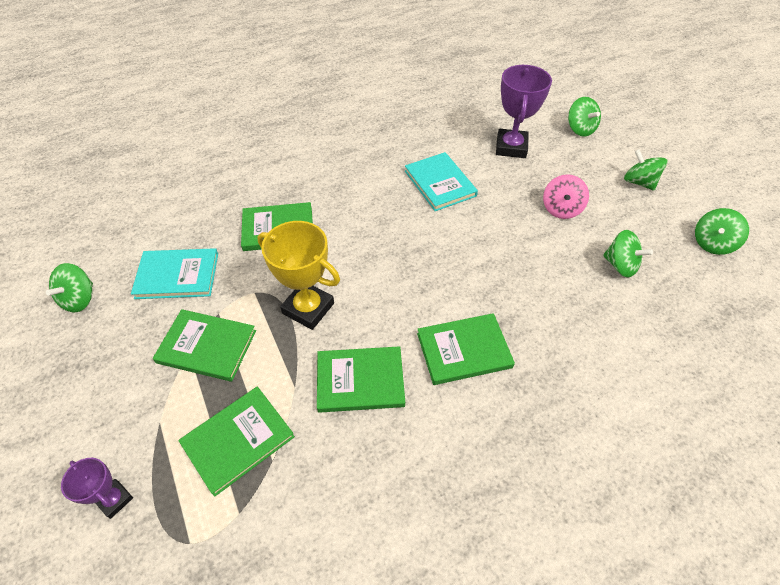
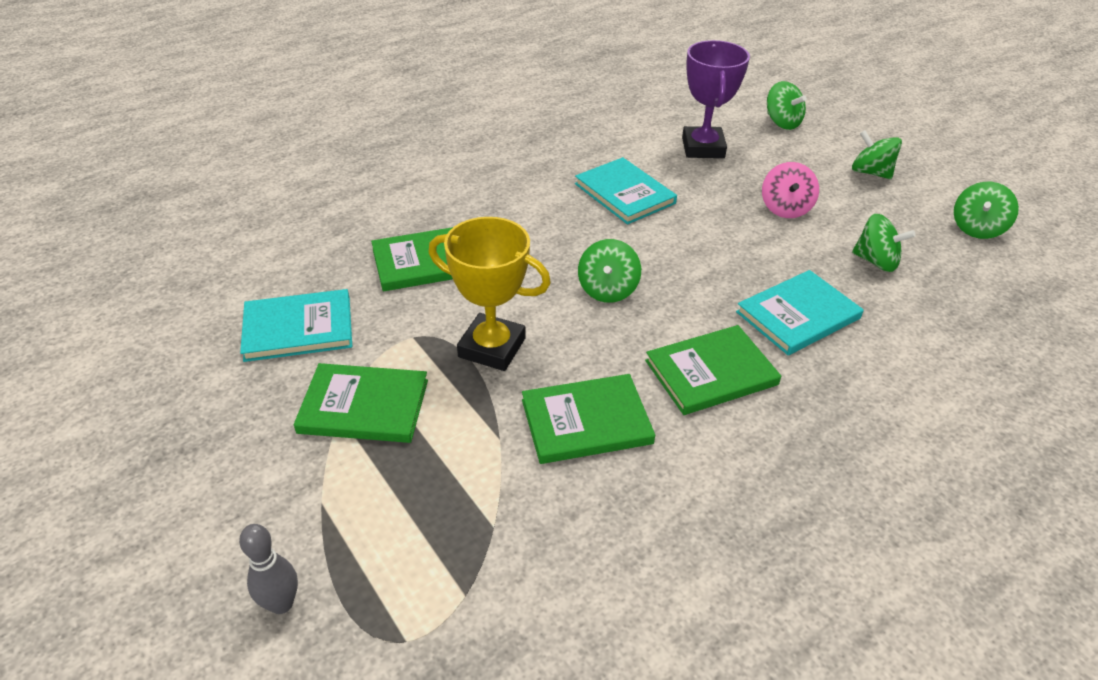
camera: 10 degrees left, 10 degrees down
green spinning top [46,263,93,312] -> green spinning top moved to [578,239,641,303]
purple trophy [61,458,133,519] -> grey bowling pin [239,524,298,614]
green book [178,386,295,497] -> none
none -> turquoise book [736,270,864,355]

